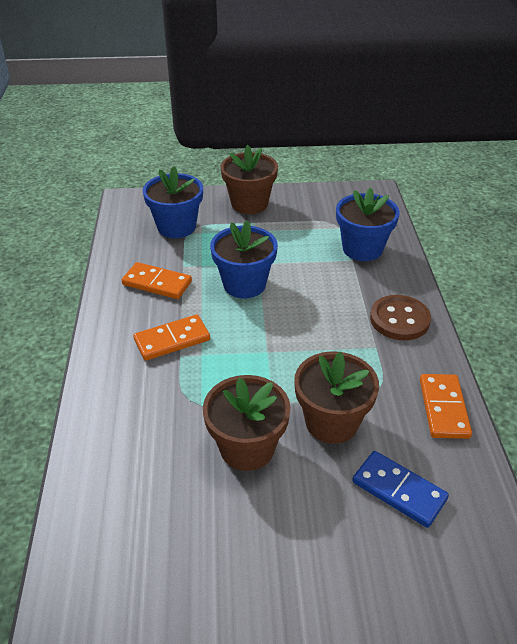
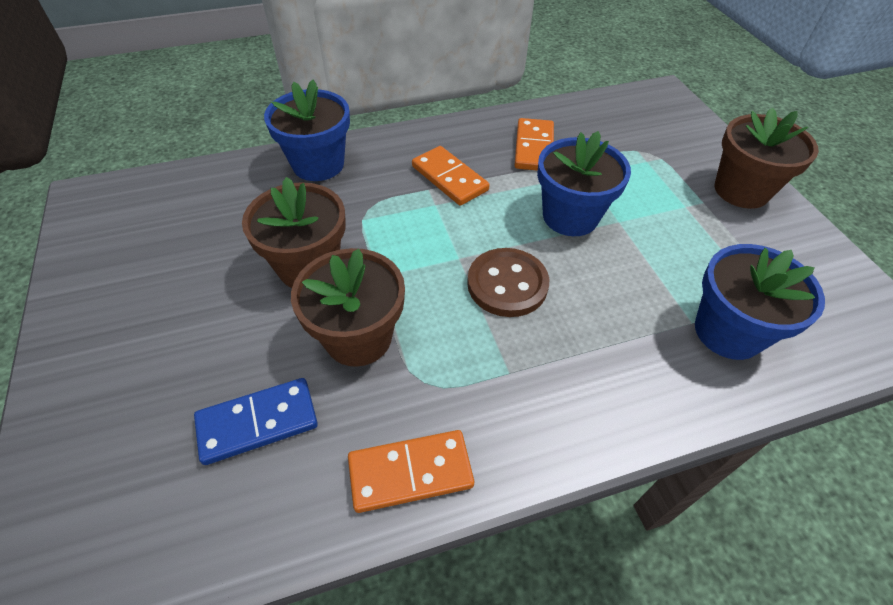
camera: 75 degrees right, 10 degrees up
blue flower pot [143,166,203,238] -> blue flower pot moved to [264,80,350,181]
blue domino [352,451,449,528] -> blue domino turned 45 degrees clockwise [194,378,318,465]
brown button [370,295,431,340] -> brown button moved to [467,248,549,317]

